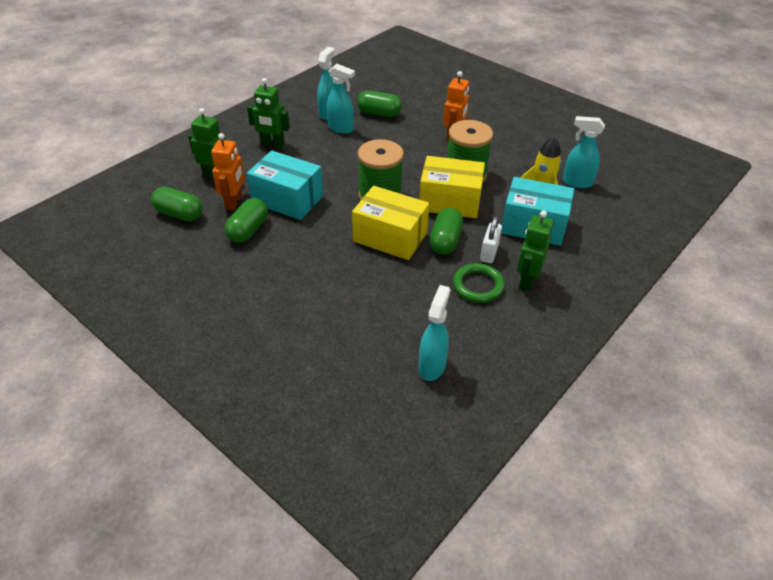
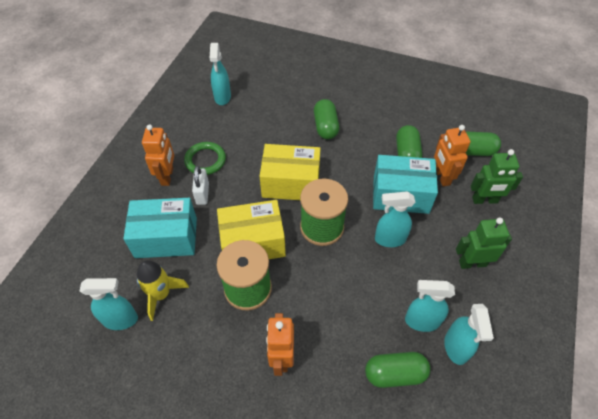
camera: 160 degrees right, 10 degrees up
green capsule [430,208,463,255] -> green capsule moved to [314,99,339,139]
green robot [517,211,554,291] -> orange robot [142,124,174,186]
none -> turquoise spray bottle [375,191,416,247]

